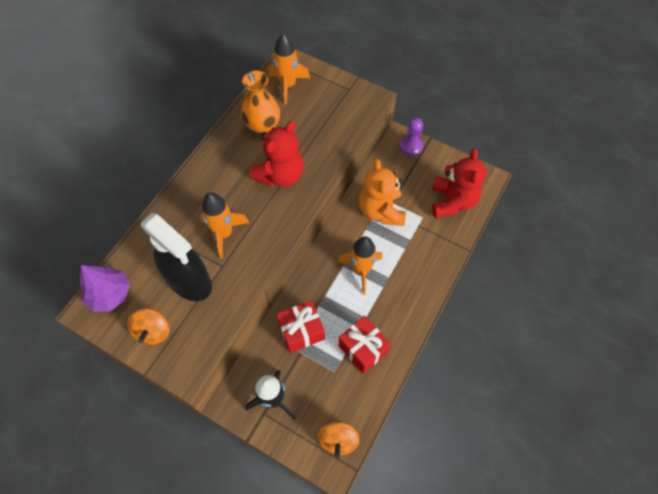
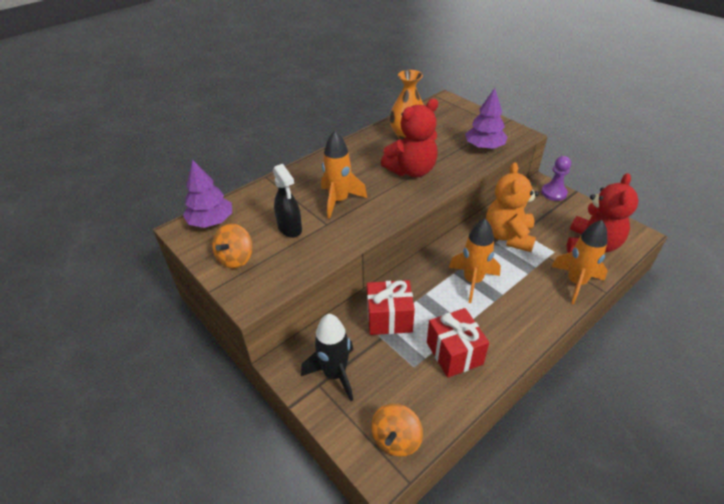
camera: 20 degrees right, 20 degrees down
black spray bottle [141,213,212,301] -> black spray bottle [273,164,302,238], size x0.58
orange rocket [268,33,310,105] -> orange rocket moved to [551,220,608,304]
none -> purple tree [465,88,507,150]

